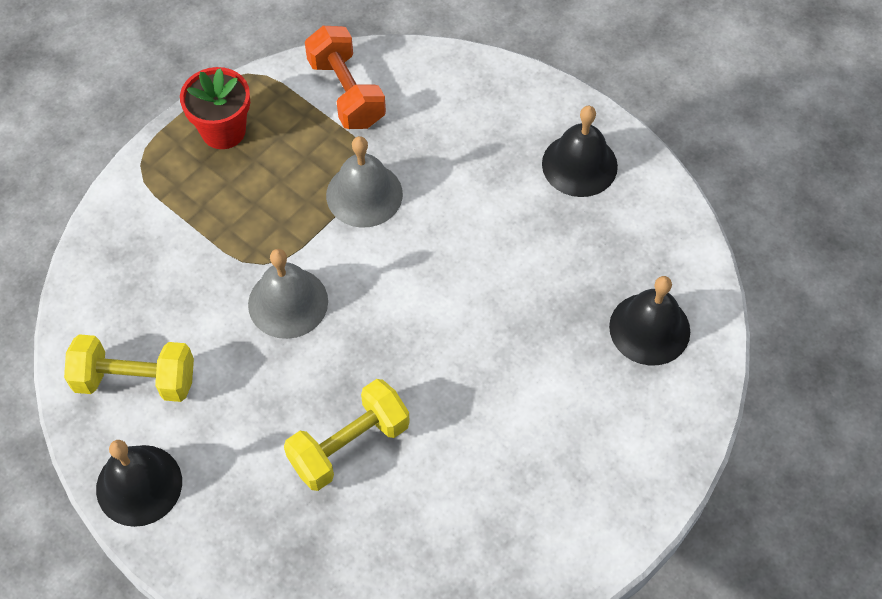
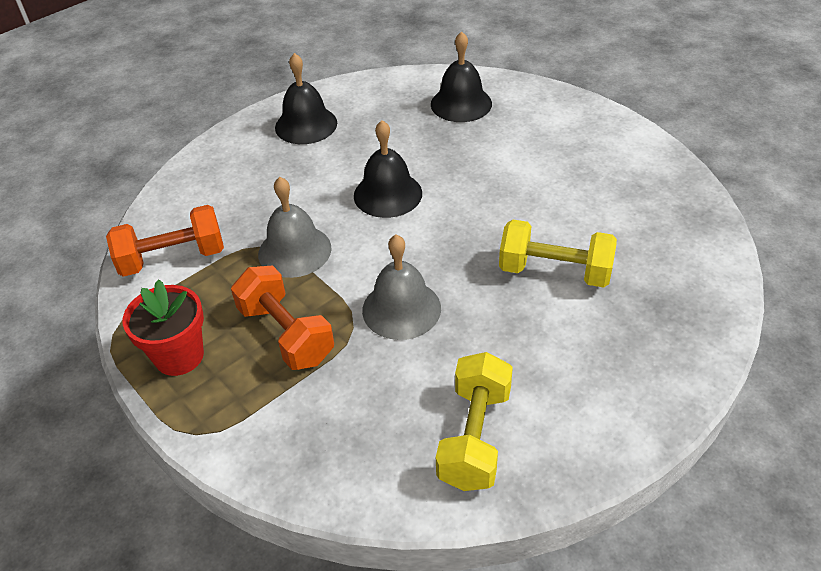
camera: 80 degrees left, 15 degrees down
black bell [96,440,182,527] -> black bell moved to [354,120,422,218]
yellow dumbbell [284,379,410,491] -> yellow dumbbell turned 45 degrees counterclockwise [499,220,617,287]
none -> orange dumbbell [231,265,334,370]

